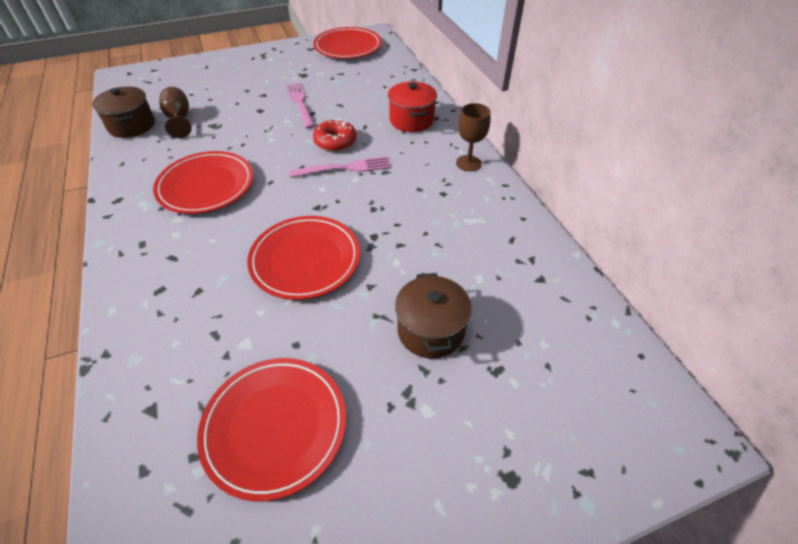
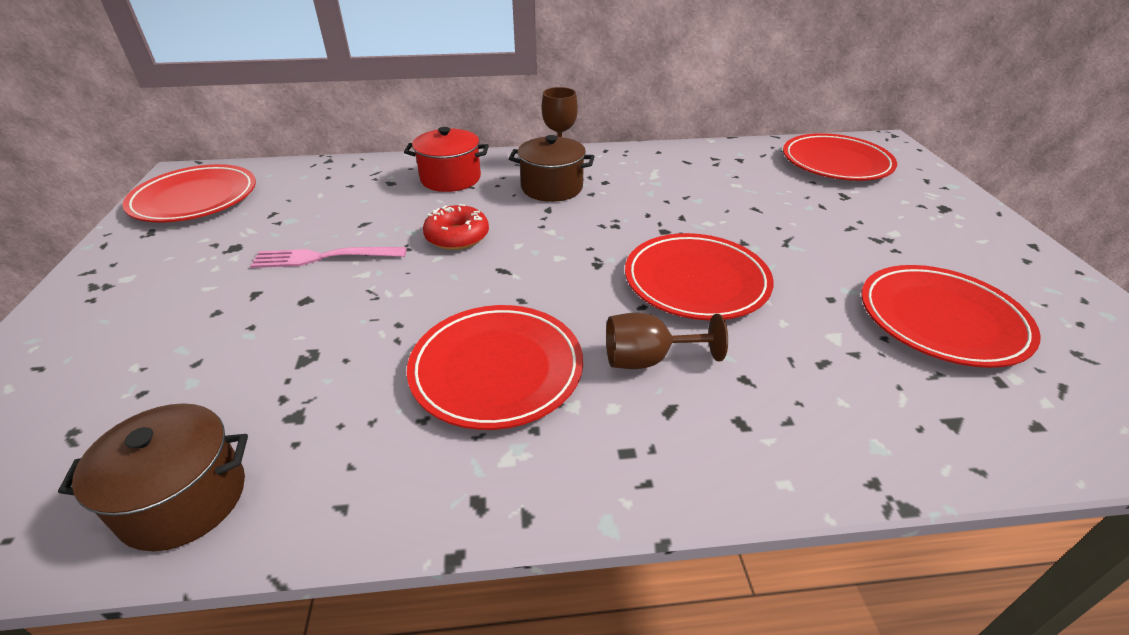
camera: 75 degrees left, 10 degrees down
brown goblet [159,87,192,138] -> brown goblet moved to [606,313,728,369]
pink fork [289,156,391,177] -> none
brown pot [395,273,472,359] -> brown pot moved to [508,135,595,202]
none -> red plate [783,133,897,181]

